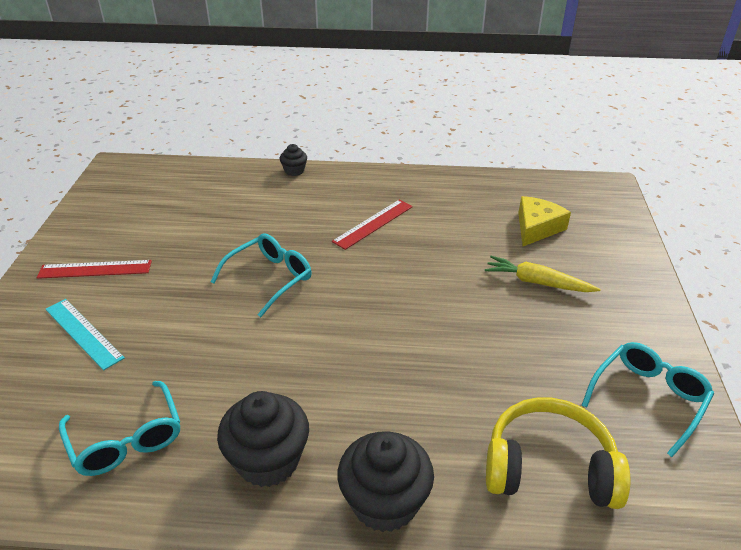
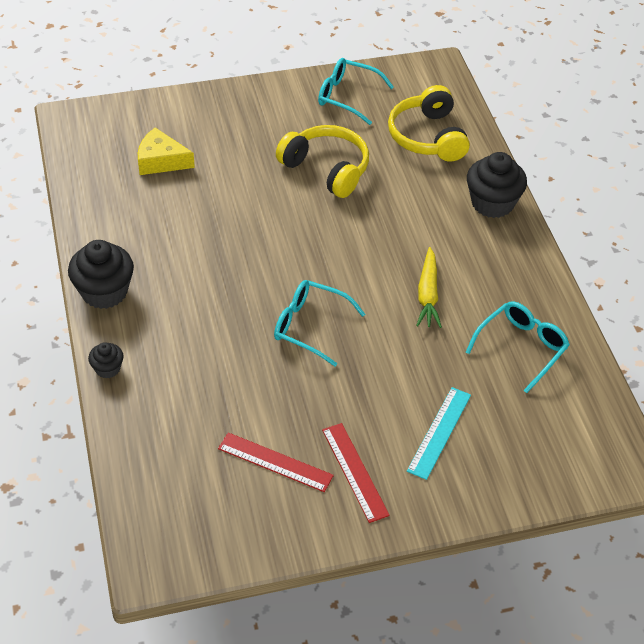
camera: 110 degrees left, 10 degrees up
black cupcake [217,391,309,487] -> black cupcake moved to [68,240,134,309]
red ruler [332,200,413,250] -> red ruler moved to [218,433,334,492]
yellow carrot [485,256,600,292] -> yellow carrot moved to [416,247,442,328]
none -> yellow headphones [276,125,369,198]

